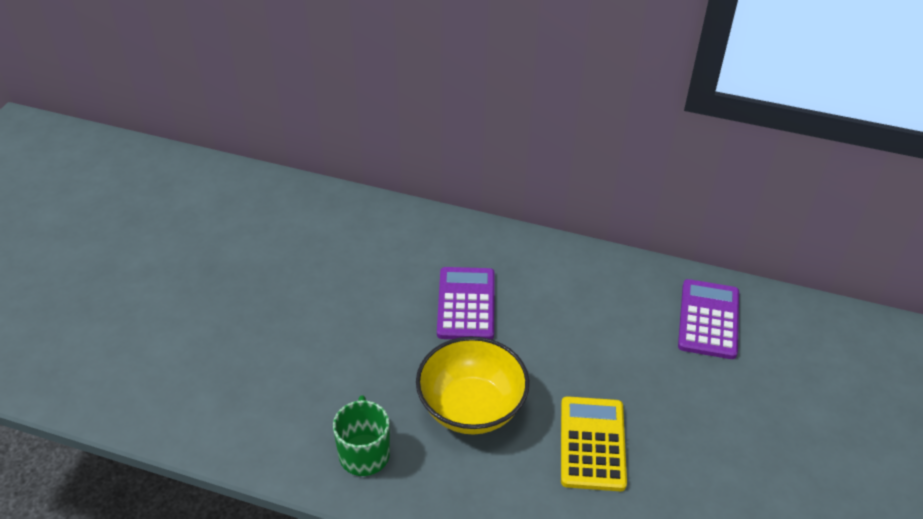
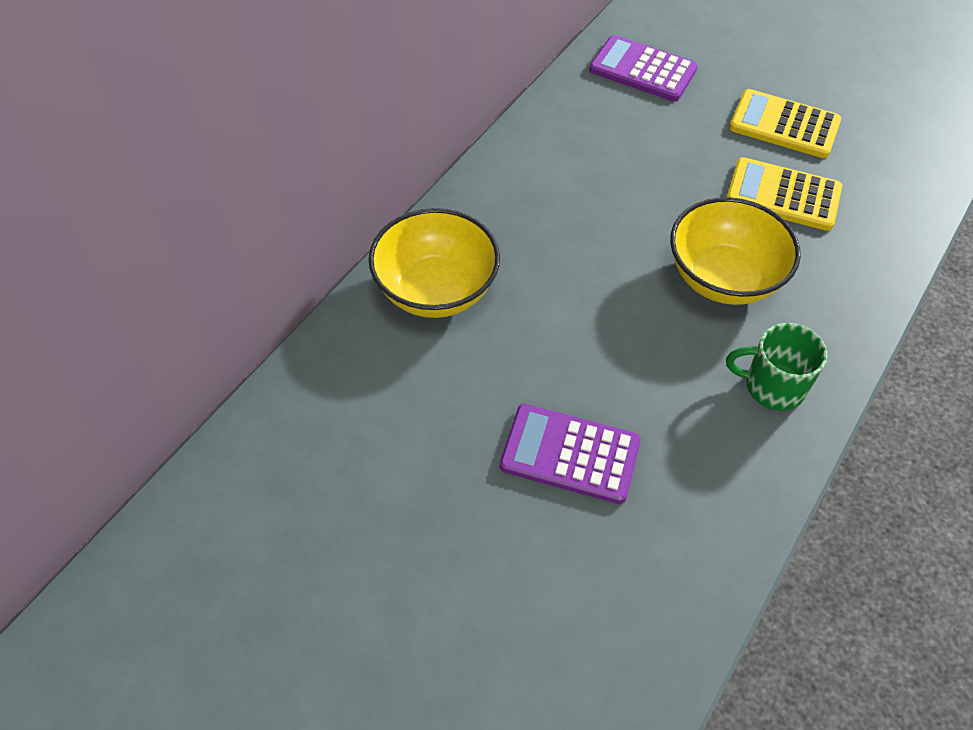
camera: 75 degrees left, 10 degrees up
purple calculator [437,267,495,339] -> purple calculator moved to [500,404,641,504]
none -> yellow bowl [369,208,500,318]
none -> yellow calculator [729,89,841,158]

